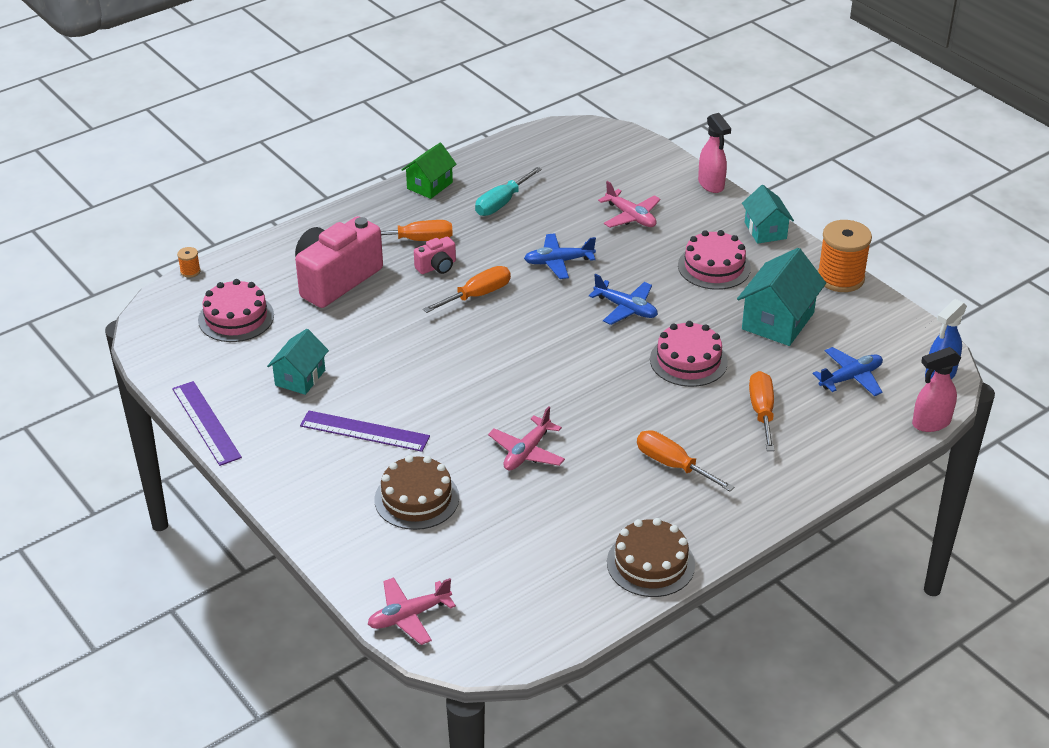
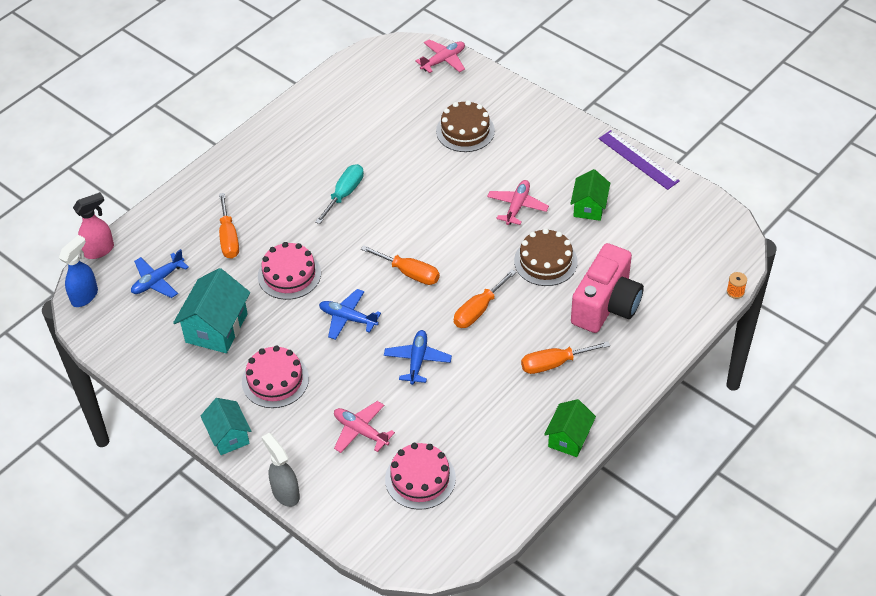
camera: 170 degrees right, 10 degrees up
pink cake [198,279,274,342] -> pink cake moved to [385,443,456,510]
turquoise house [267,329,329,395] -> green house [570,169,610,221]
purple ruler [300,411,430,452] -> none
pink camera [414,237,456,274] -> none
turquoise screwdriver [475,167,542,216] -> turquoise screwdriver moved to [315,164,364,224]
pink plane [488,406,565,471] -> pink plane moved to [487,180,549,225]
blue plane [524,233,596,279] -> blue plane turned 60 degrees counterclockwise [384,330,452,385]
brown cake [607,518,695,597] -> brown cake moved to [514,228,578,286]
orange screwdriver [637,430,735,491] -> orange screwdriver moved to [361,245,440,285]
pink spray bottle [698,113,731,193] -> grey spray bottle [262,433,300,507]
orange spool [818,220,872,292] -> none

